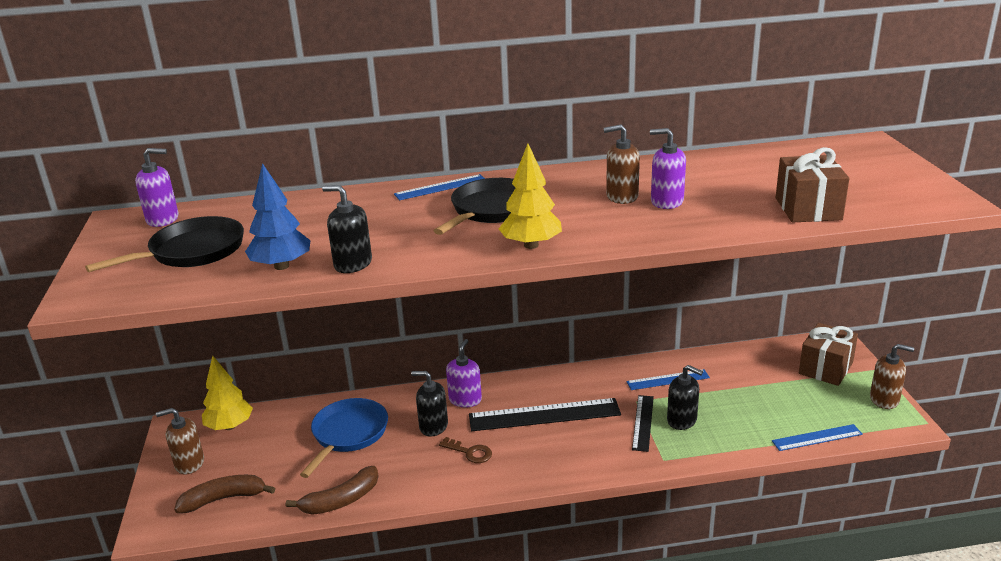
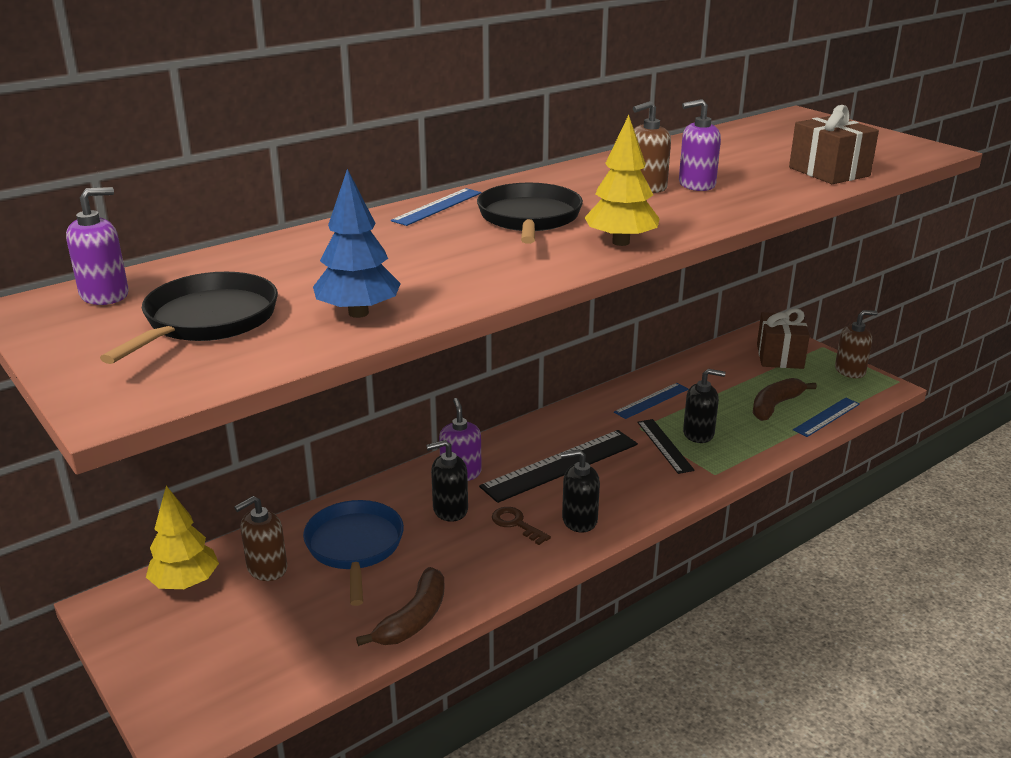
camera: 30 degrees left, 0 degrees up
brown soap dispenser [156,408,204,474] -> brown soap dispenser moved to [234,496,287,581]
brown banana [174,475,275,513] -> brown banana moved to [753,378,817,421]
black soap dispenser [322,185,372,273] -> black soap dispenser moved to [560,449,600,533]
brown key [439,437,492,463] -> brown key turned 135 degrees counterclockwise [492,507,551,545]

